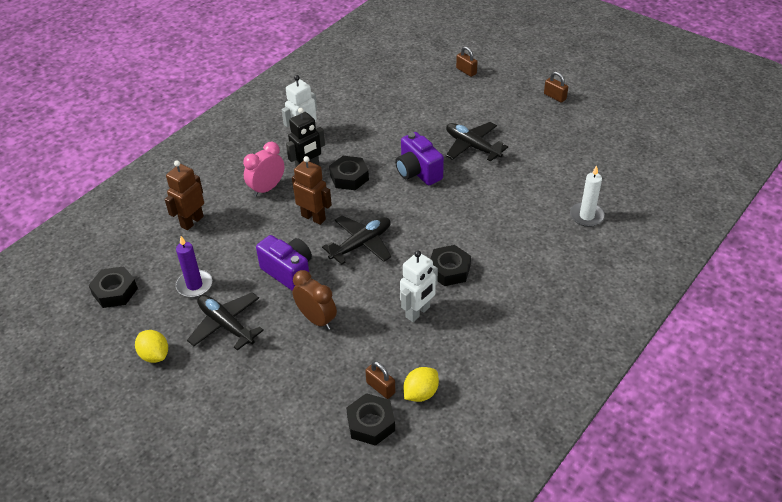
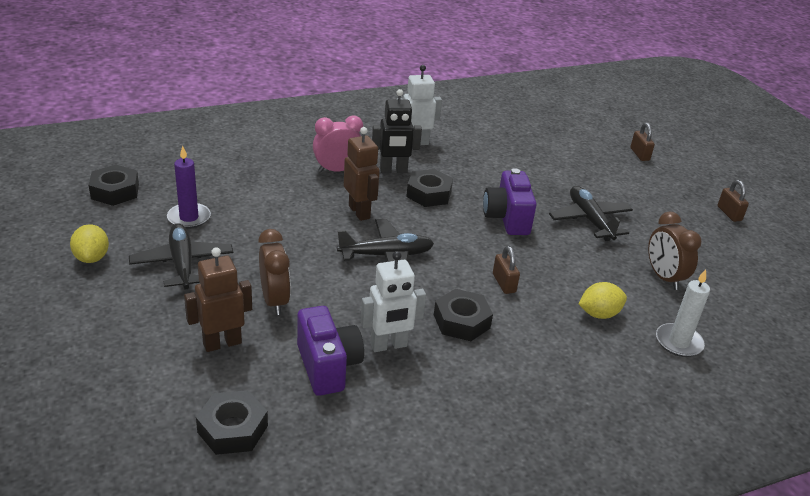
camera: 25 degrees right, 10 degrees down
brown robot [165,160,204,230] -> brown robot moved to [184,247,252,352]
purple camera [256,235,312,291] -> purple camera moved to [297,306,364,396]
brown padlock [365,361,396,399] -> brown padlock moved to [493,246,520,294]
yellow lemon [404,367,439,402] -> yellow lemon moved to [579,282,627,319]
none -> brown clock [648,212,701,290]

